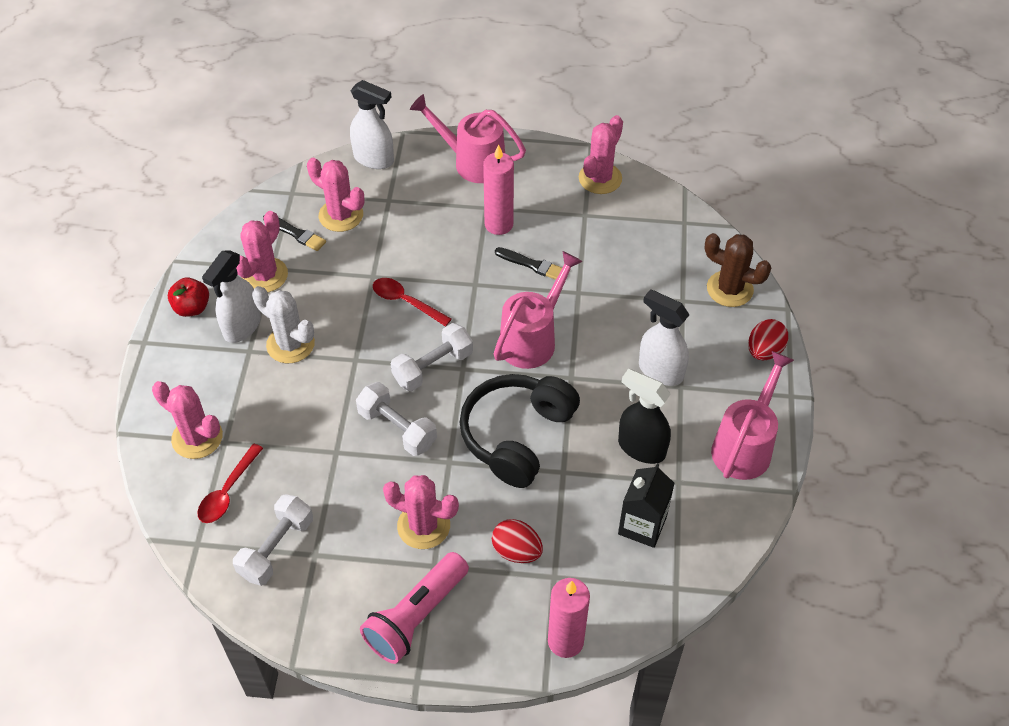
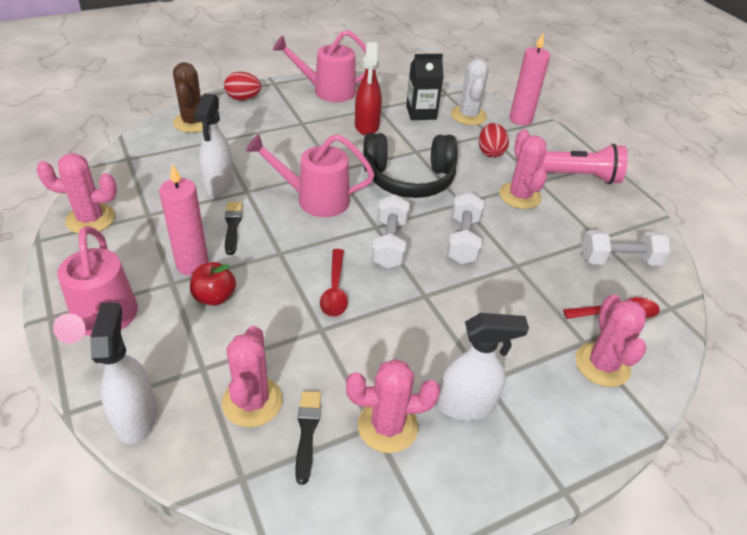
camera: 125 degrees left, 10 degrees down
red apple [168,278,209,317] -> red apple moved to [190,262,236,306]
white cactus [252,286,315,363] -> white cactus moved to [451,59,489,125]
white dumbbell [391,323,473,391] -> white dumbbell turned 75 degrees clockwise [372,195,410,268]
black spray bottle [618,369,671,464] -> red spray bottle [355,42,382,135]
white spray bottle [639,289,689,386] -> white spray bottle moved to [194,93,234,196]

